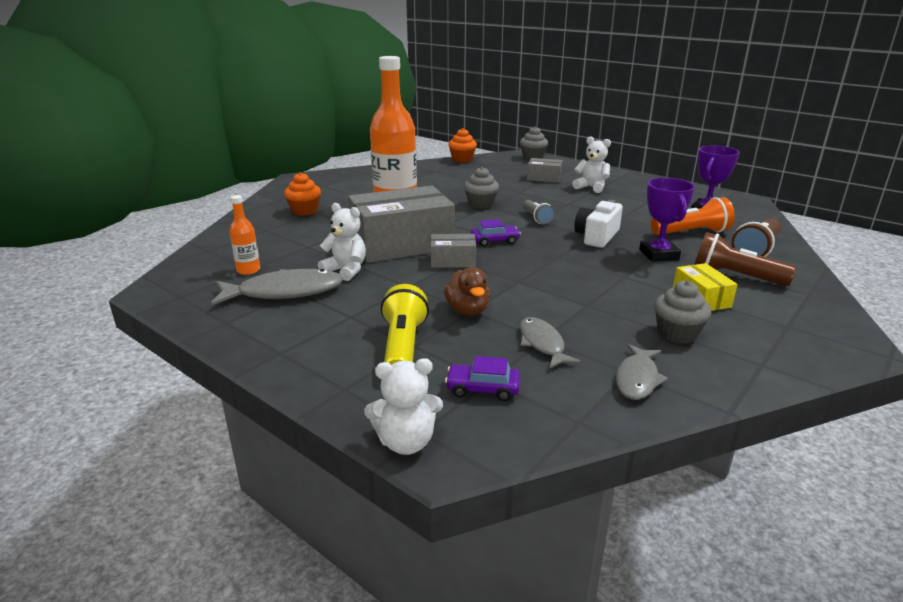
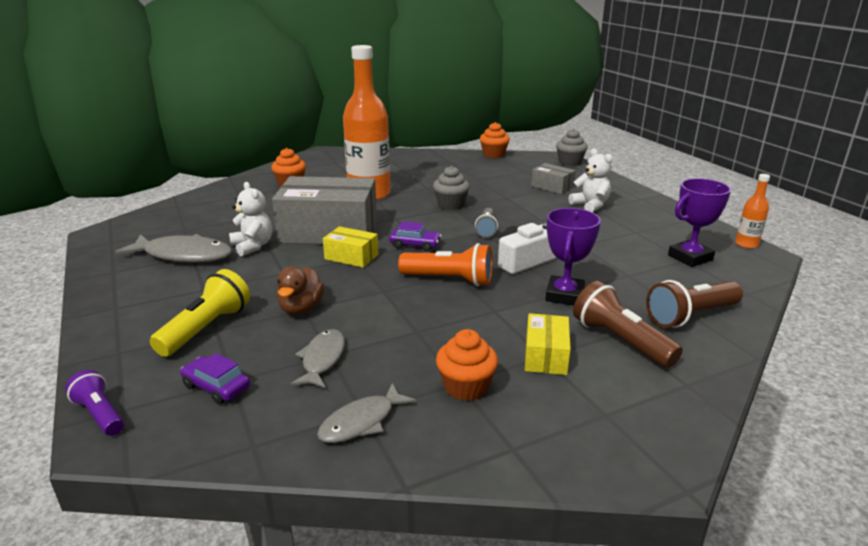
camera: 25 degrees right, 0 degrees up
orange bottle [229,195,260,275] -> orange bottle moved to [735,174,770,249]
white teddy bear [364,358,443,455] -> purple flashlight [65,370,124,436]
grey box [431,234,476,268] -> yellow box [323,226,378,268]
orange flashlight [651,197,735,235] -> orange flashlight moved to [398,243,493,286]
grey cupcake [654,280,711,344] -> orange cupcake [436,329,498,401]

